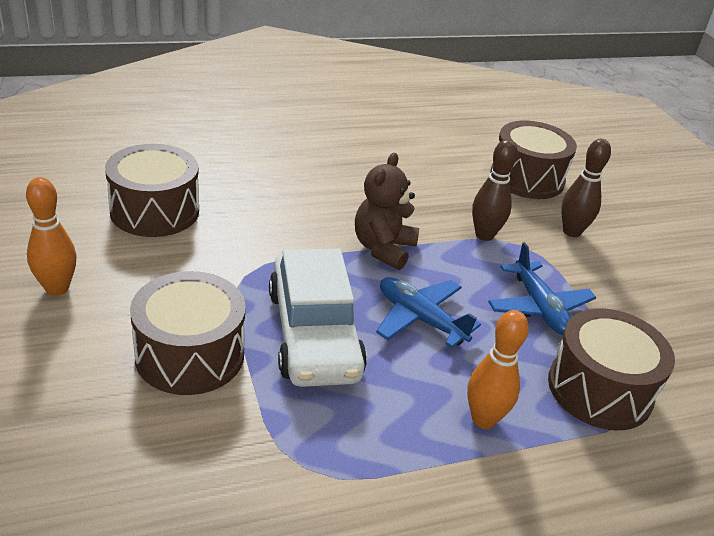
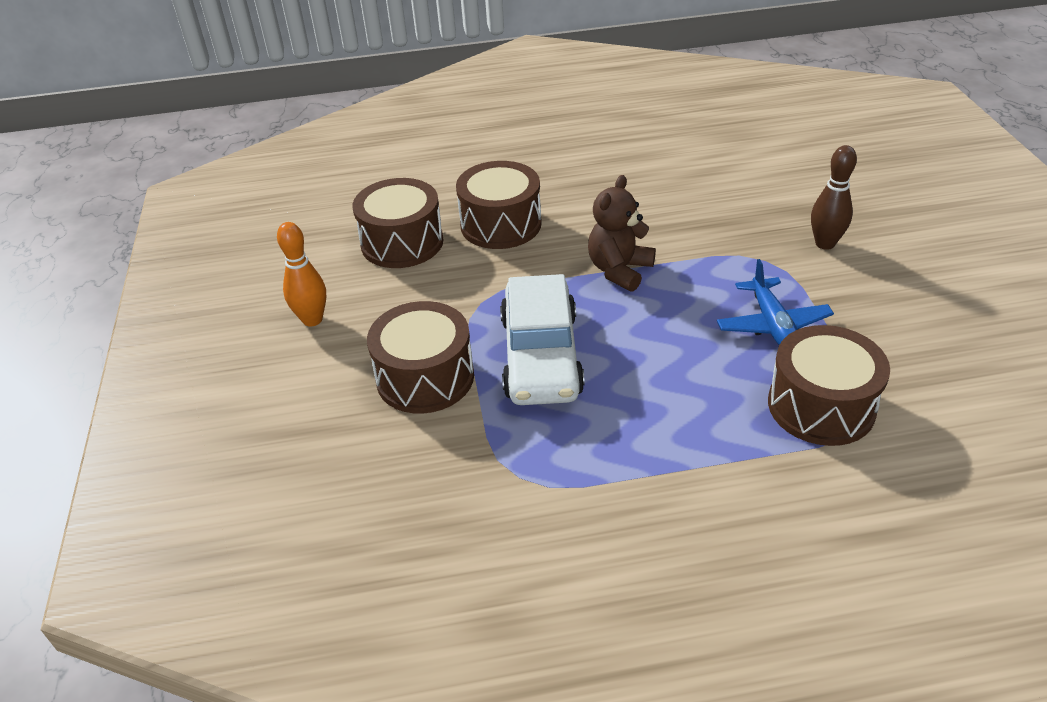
camera: 15 degrees right, 5 degrees up
blue plane [376,277,481,348] -> none
orange bowling pin [467,310,529,429] -> none
brown bowling pin [472,139,518,241] -> none
brown drum [490,121,577,199] -> brown drum moved to [456,161,542,249]

